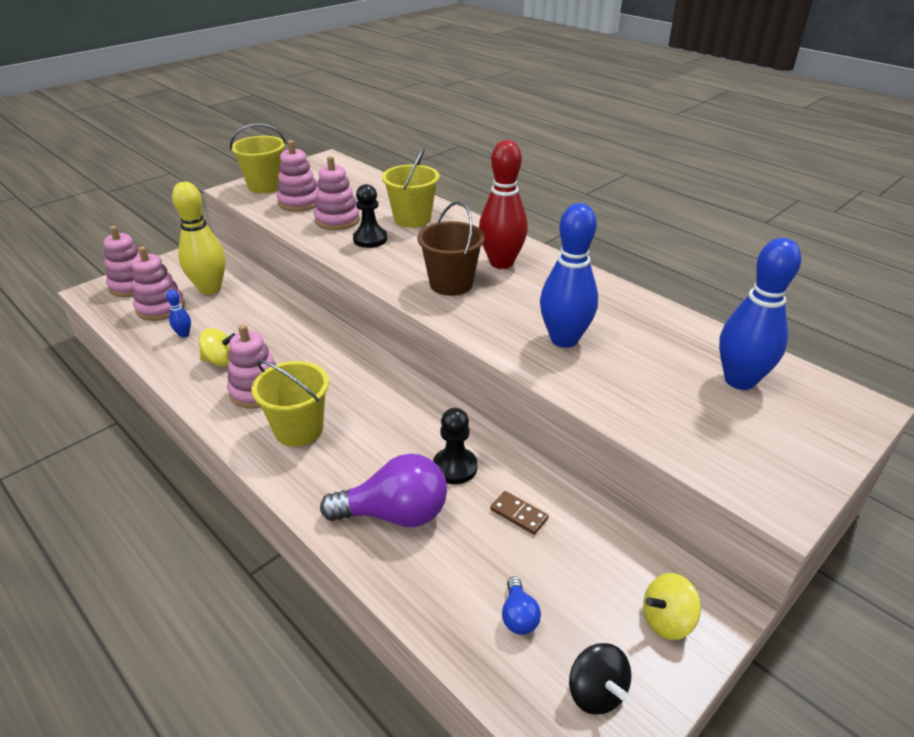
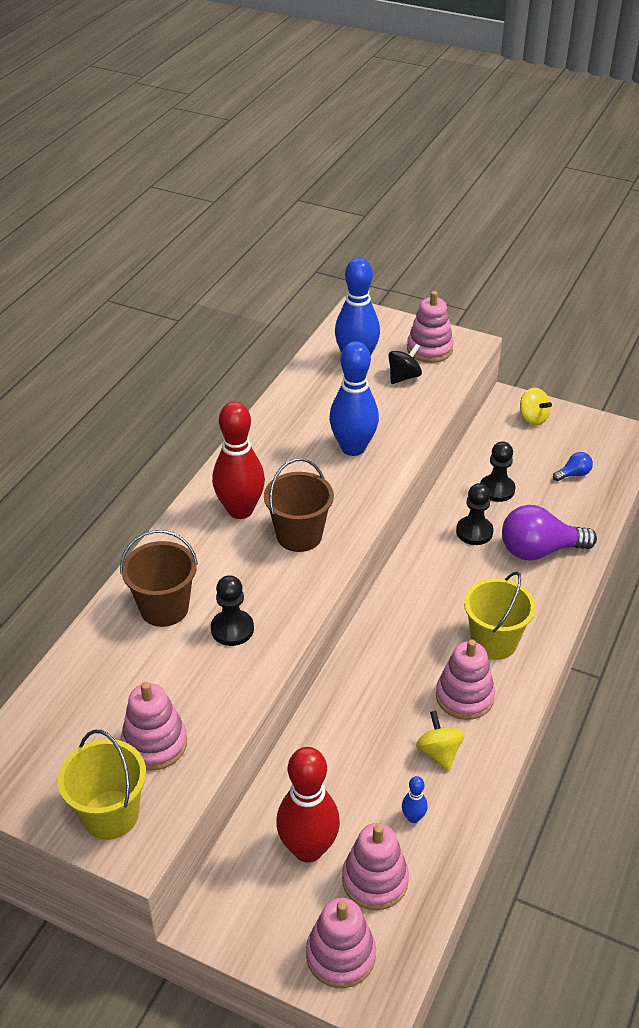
camera: 110 degrees left, 5 degrees up
yellow bowling pin [172,182,226,295] -> red bowling pin [276,747,340,863]
pink stacking toy [314,156,360,230] -> pink stacking toy moved to [407,291,454,363]
purple light bulb [320,453,447,527] -> purple light bulb turned 75 degrees counterclockwise [502,505,597,560]
yellow bucket [382,147,440,228] -> brown bucket [120,530,198,627]
brown domino [490,491,549,535] -> black pawn [480,441,516,502]
black spinning top [569,643,631,715] -> black spinning top moved to [388,344,422,384]

